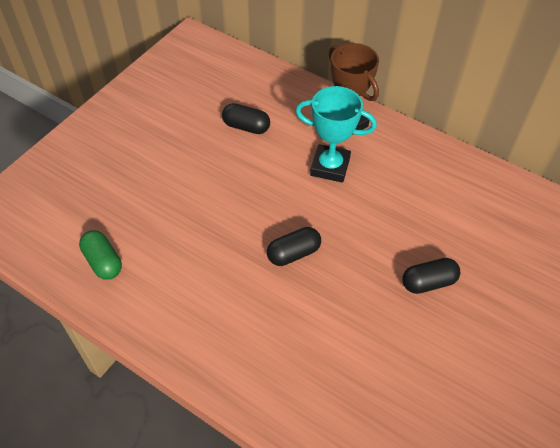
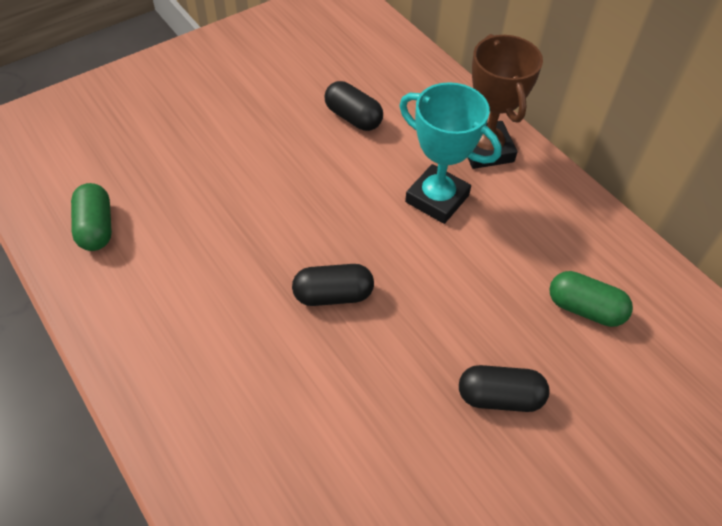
camera: 20 degrees right, 0 degrees up
none -> green capsule [549,271,633,327]

